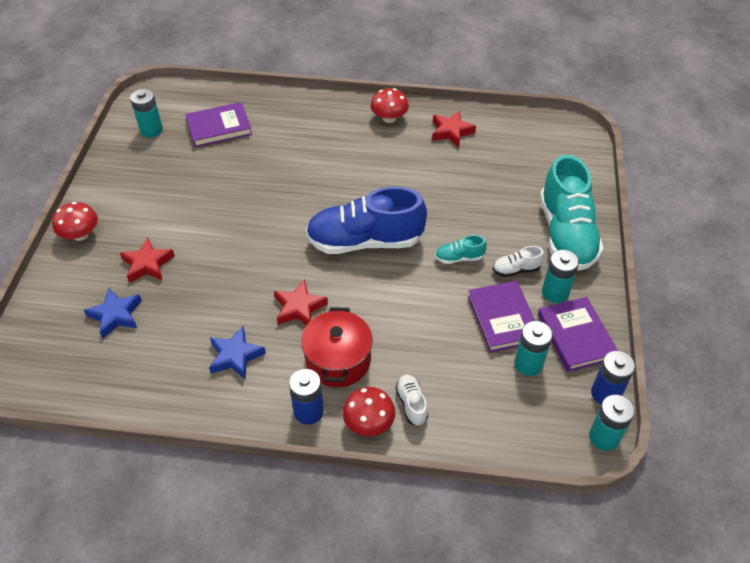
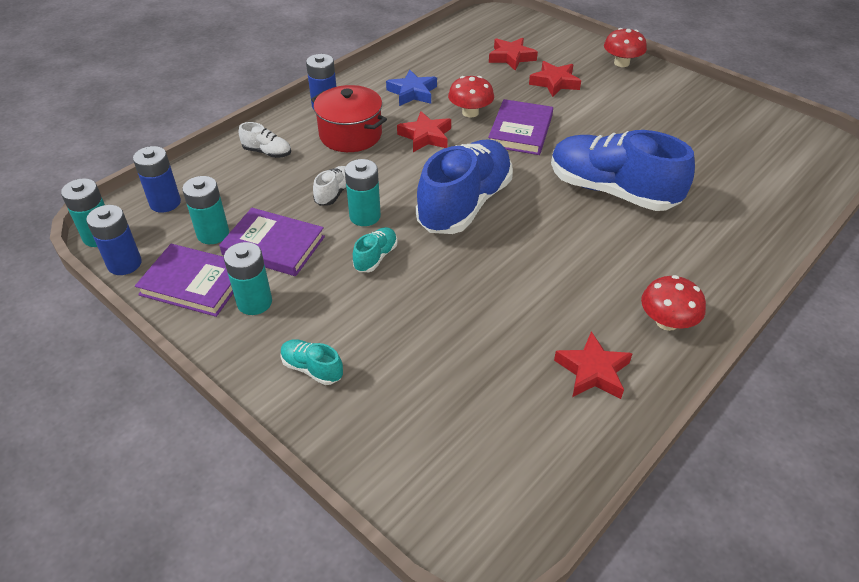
camera: 125 degrees right, 5 degrees down
blue star [84,288,142,338] -> red star [489,38,538,71]
turquoise battery [130,89,163,138] -> turquoise battery moved to [345,159,381,226]
purple book [185,102,252,147] -> purple book moved to [488,99,553,155]
red mushroom [343,387,395,436] -> red mushroom moved to [448,76,494,118]
white shoe [493,246,544,277] -> white shoe moved to [313,166,346,206]
turquoise shoe [540,155,603,271] -> turquoise shoe [280,339,343,385], size x0.42
none -> blue battery [133,146,181,213]
none -> blue shoe [551,130,695,211]

